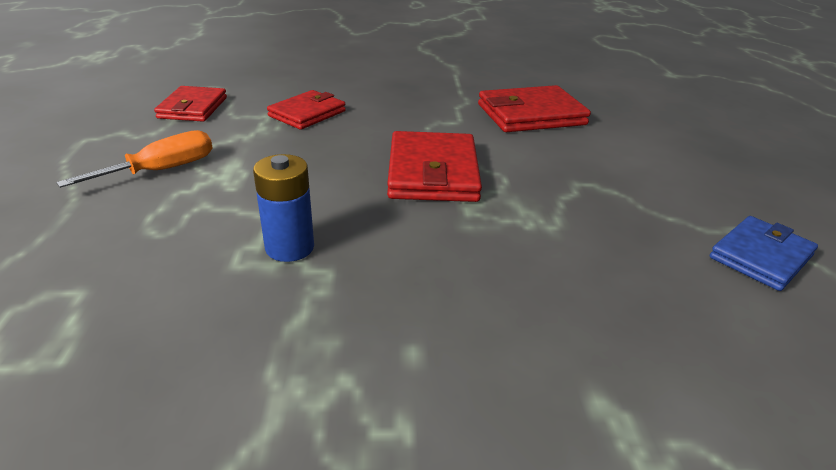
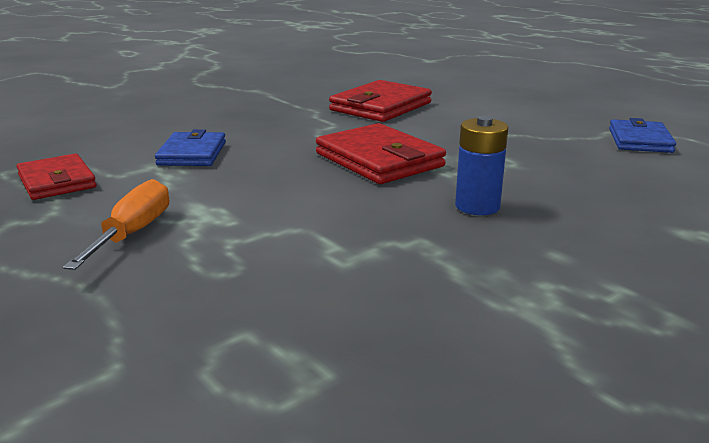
camera: 35 degrees left, 10 degrees down
blue battery [253,154,314,262] -> blue battery moved to [455,116,508,215]
red wallet [267,90,346,130] -> blue wallet [155,129,226,166]

